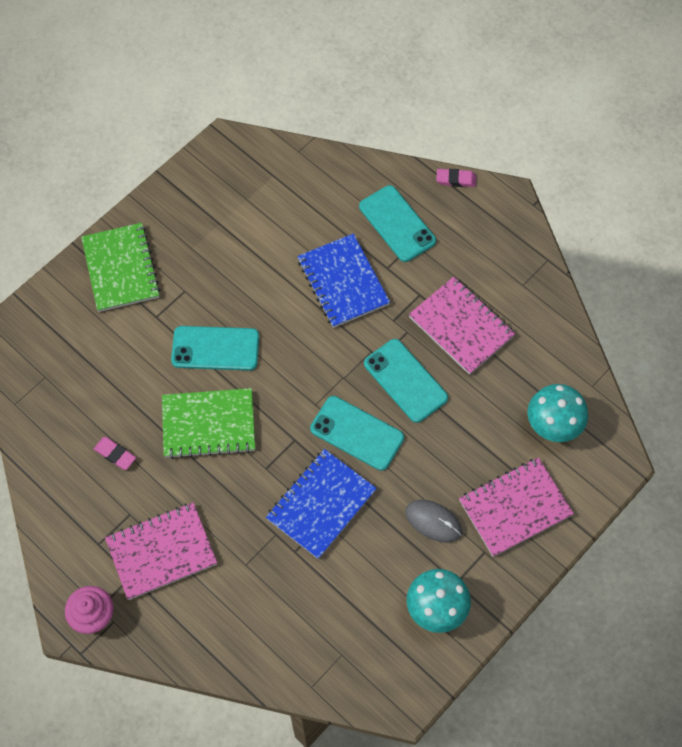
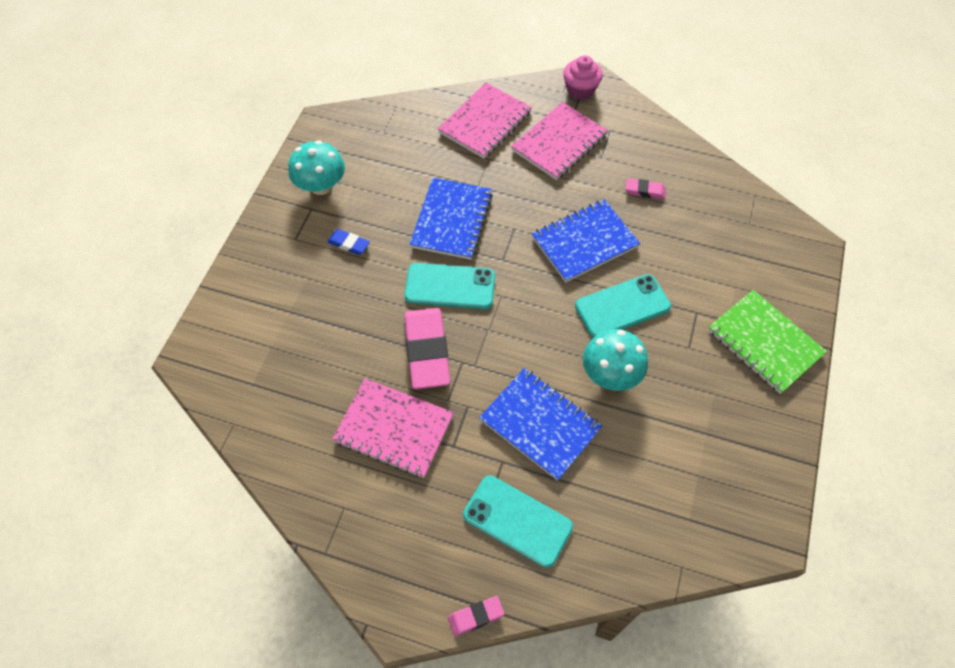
camera: 155 degrees right, 5 degrees down
green notebook [162,388,255,459] -> blue notebook [532,199,640,282]
turquoise phone [364,339,448,423] -> pink eraser [404,308,451,389]
grey mouse [405,500,462,543] -> blue eraser [327,229,370,255]
pink notebook [459,457,574,557] -> pink notebook moved to [438,83,532,159]
turquoise mushroom [528,384,588,442] -> turquoise mushroom moved to [583,329,648,391]

